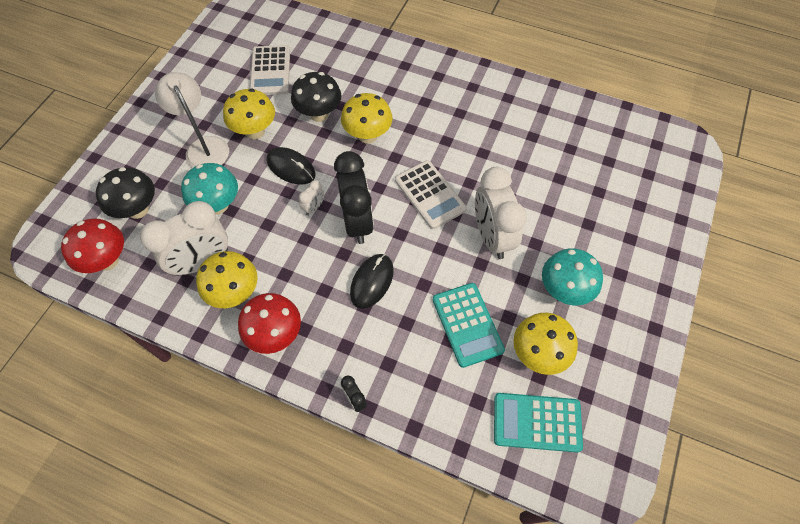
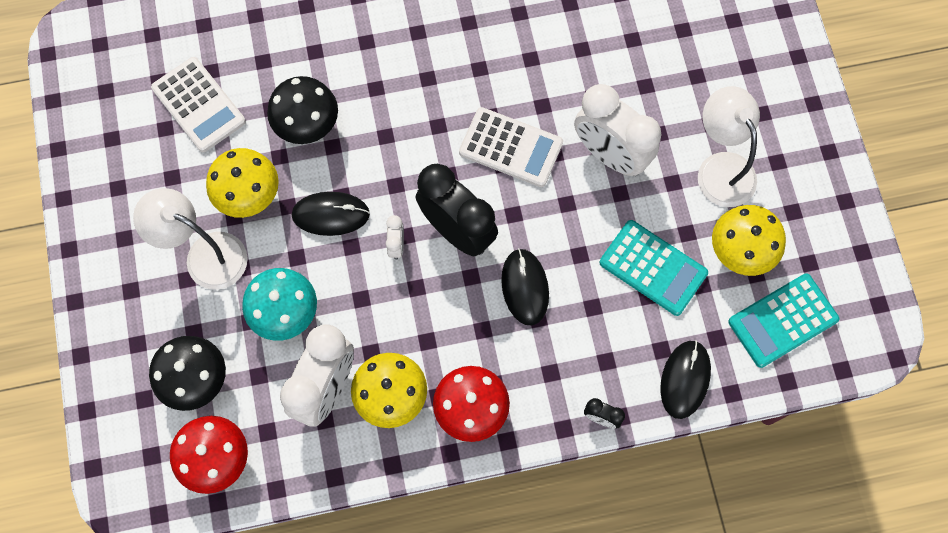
camera: 35 degrees left, 10 degrees up
yellow mushroom [341,93,393,144] -> none
turquoise mushroom [542,248,603,305] -> white lamp [698,86,760,207]
none -> black mouse [661,340,711,419]

